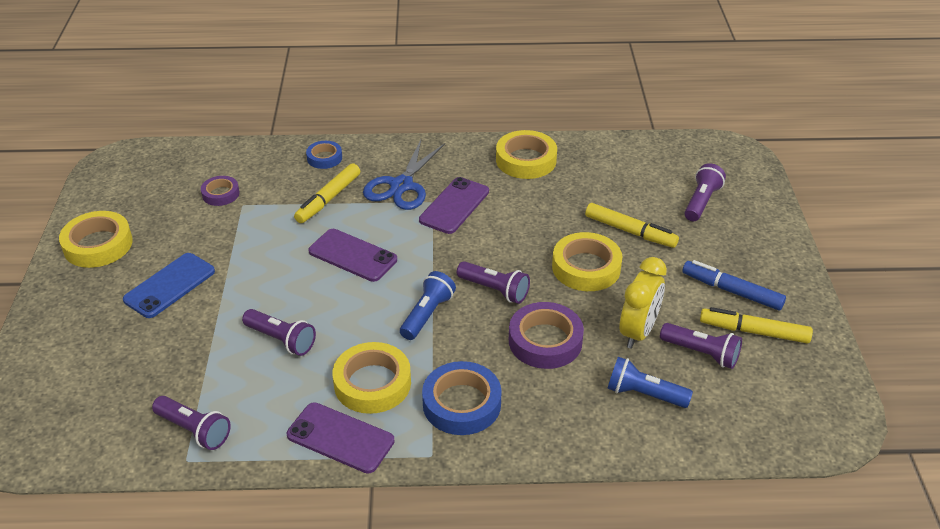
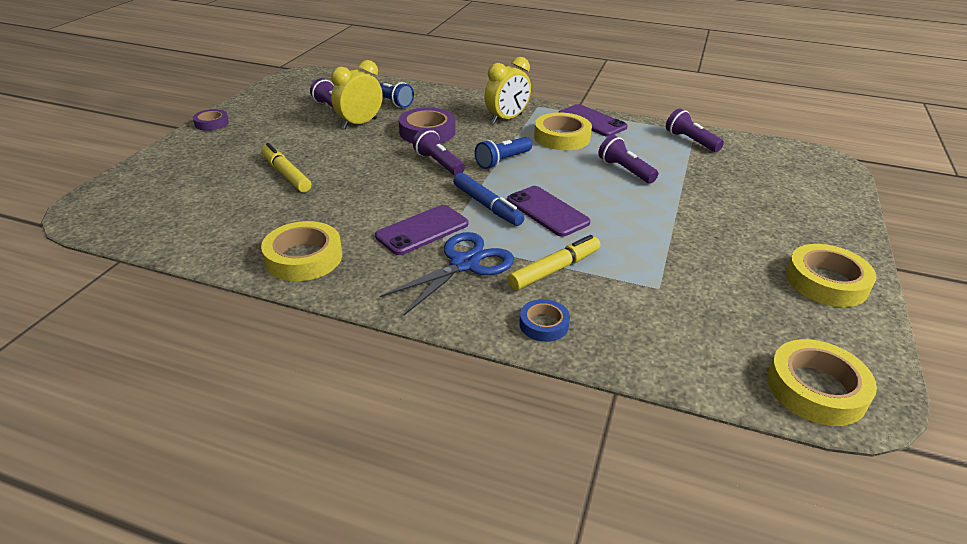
camera: 160 degrees left, 5 degrees down
blue phone [123,253,215,318] -> none
purple tape [201,176,239,206] -> purple tape moved to [193,109,229,131]
blue tape [422,361,502,435] -> yellow clock [484,57,531,124]
yellow tape [552,232,622,291] -> yellow tape moved to [767,339,877,426]
blue marker [682,260,786,310] -> blue marker moved to [453,173,524,226]
purple flashlight [684,163,726,221] -> none
yellow marker [700,307,813,344] -> none

